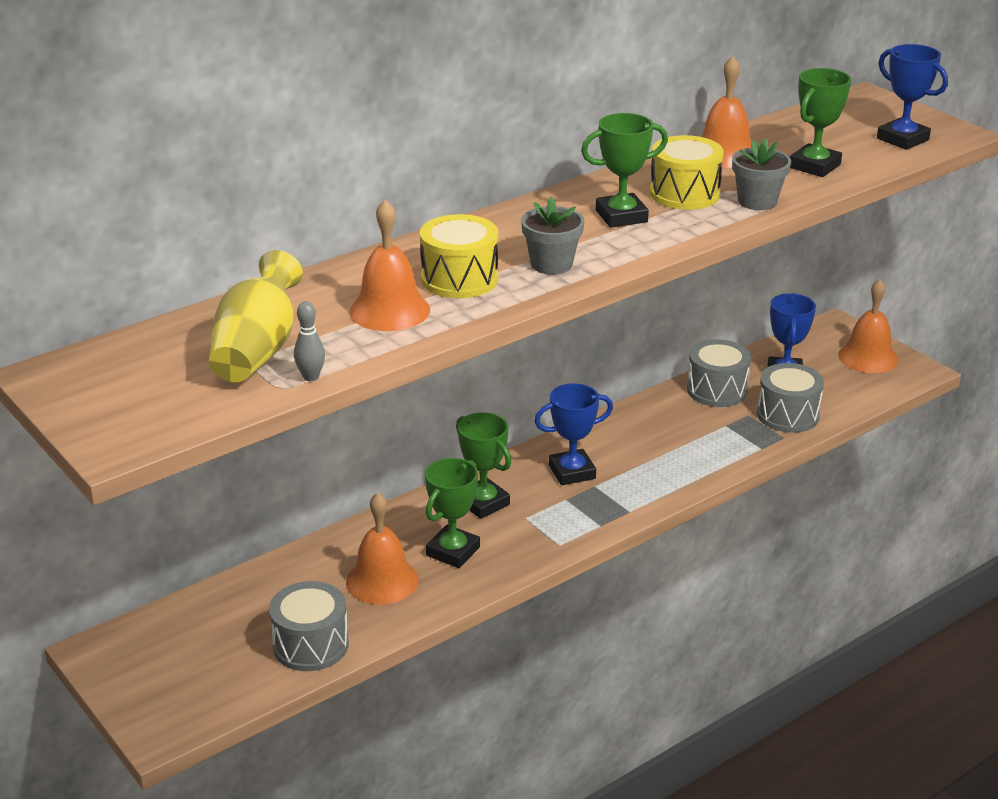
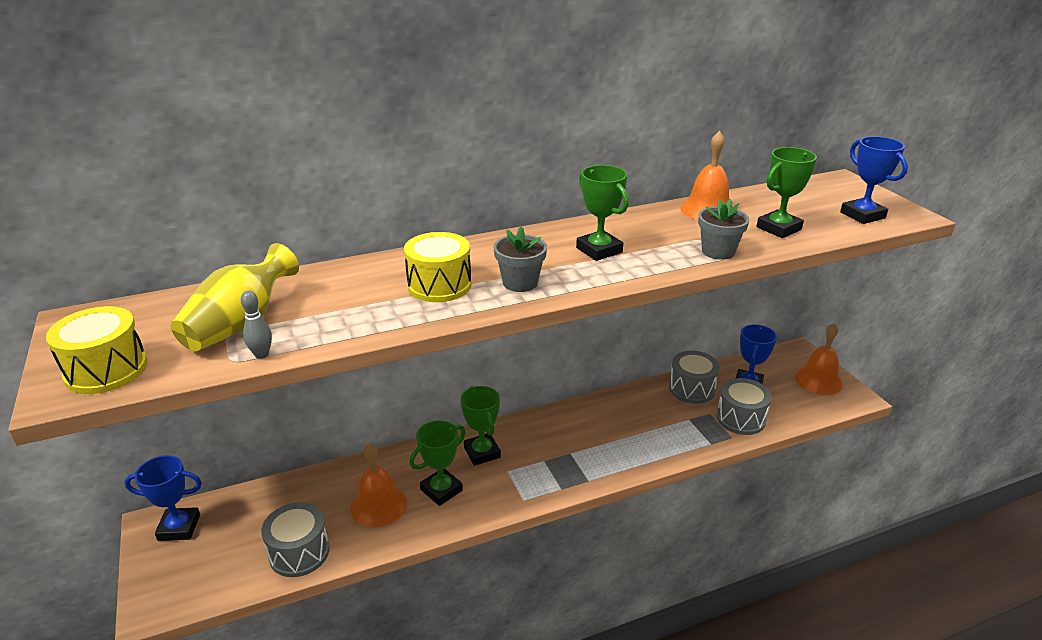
camera: 15 degrees right, 0 degrees up
orange bell [349,200,430,331] -> none
blue trophy [534,383,613,485] -> blue trophy moved to [125,455,202,541]
green trophy [581,113,668,228] -> green trophy turned 60 degrees clockwise [576,165,629,261]
yellow drum [650,135,724,210] -> yellow drum moved to [46,306,147,394]

